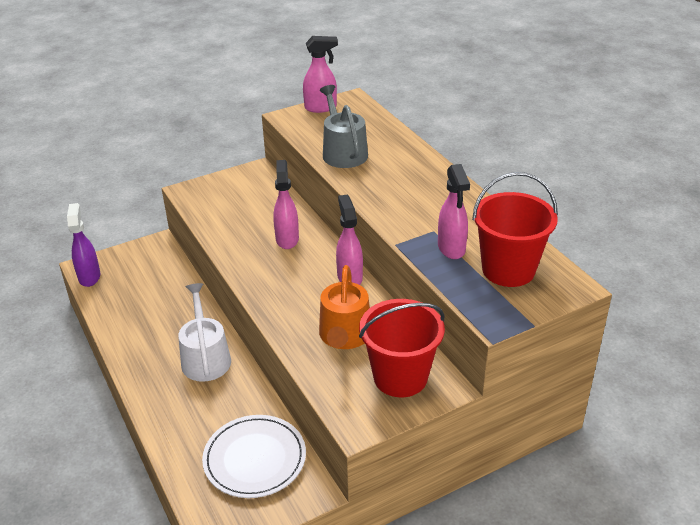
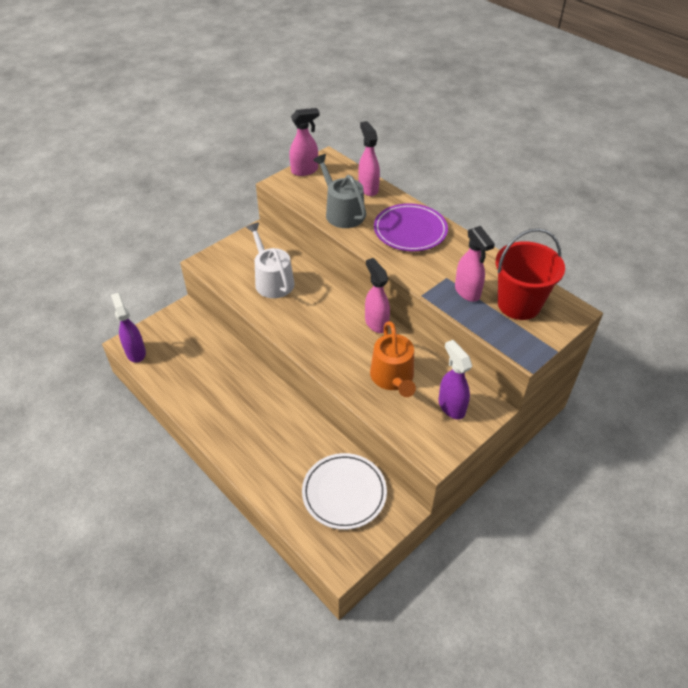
camera: 15 degrees left, 10 degrees up
white watering can [178,283,231,382] -> white watering can moved to [246,223,295,298]
pink spray bottle [273,160,299,249] -> pink spray bottle moved to [358,121,380,196]
red bucket [359,299,445,397] -> purple spray bottle [439,340,472,419]
none -> purple plate [374,203,448,251]

